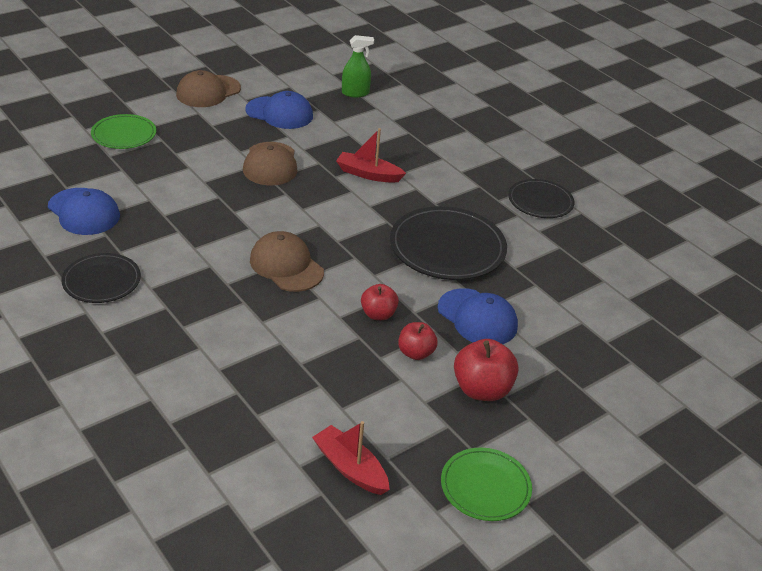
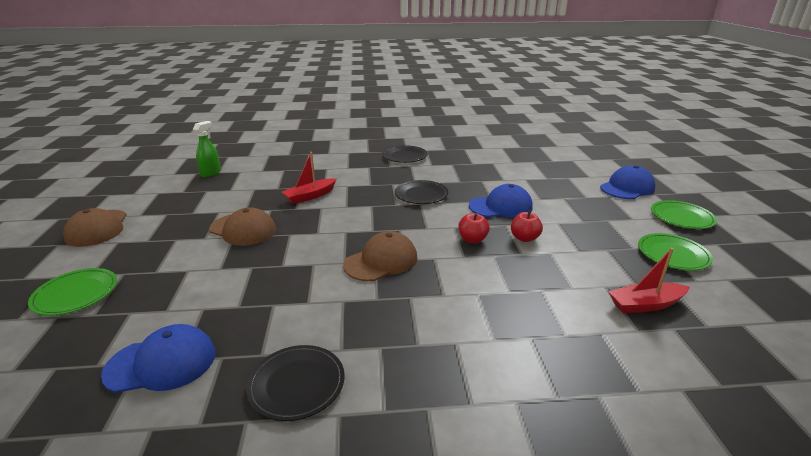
camera: 55 degrees left, 10 degrees down
blue cap [245,91,313,129] -> blue cap moved to [600,165,655,199]
brown cap [250,231,324,292] -> brown cap turned 150 degrees clockwise [343,231,417,281]
black plate [390,206,507,280] -> black plate [395,180,449,204], size x0.60
red apple [454,339,518,401] -> none
none -> green plate [651,200,717,229]

